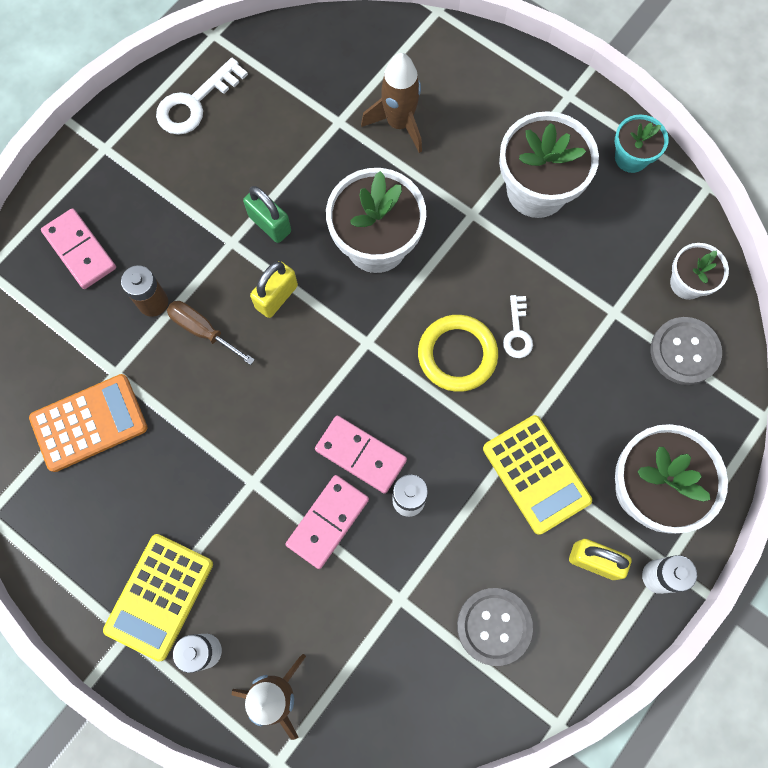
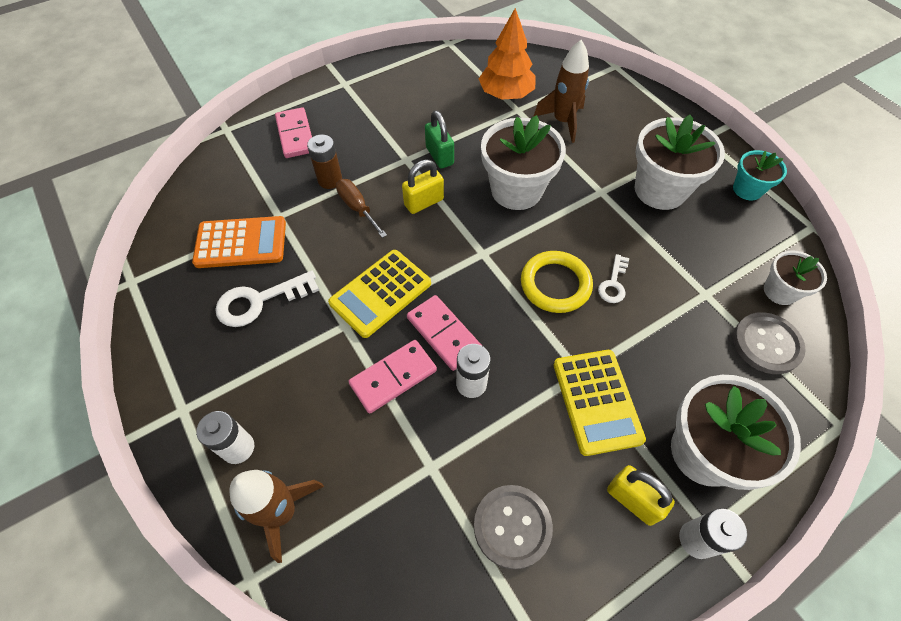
camera: 20 degrees right, 15 degrees down
yellow calculator [103,534,213,662] -> yellow calculator moved to [328,250,431,338]
white key [156,58,248,135] -> white key moved to [215,271,319,327]
none -> orange tree [479,8,536,100]

